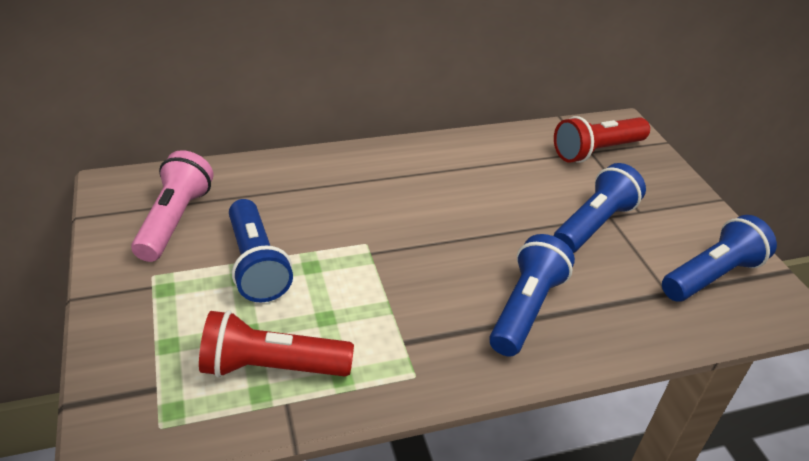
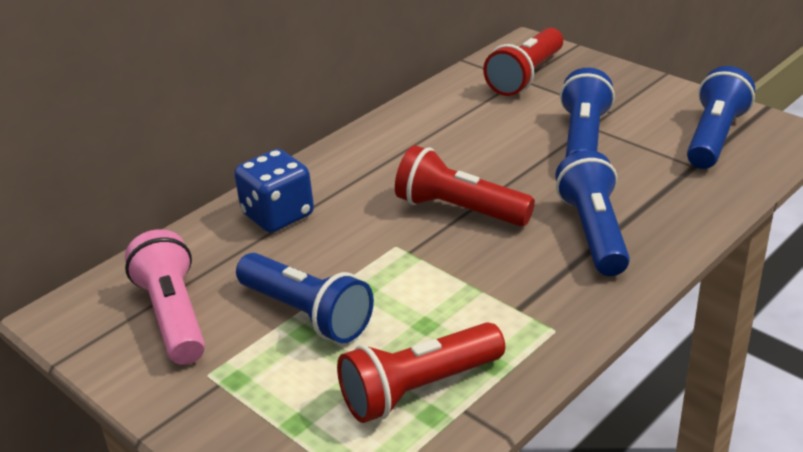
camera: 25 degrees left, 5 degrees down
none -> blue dice [234,149,314,233]
none -> red flashlight [395,145,535,226]

